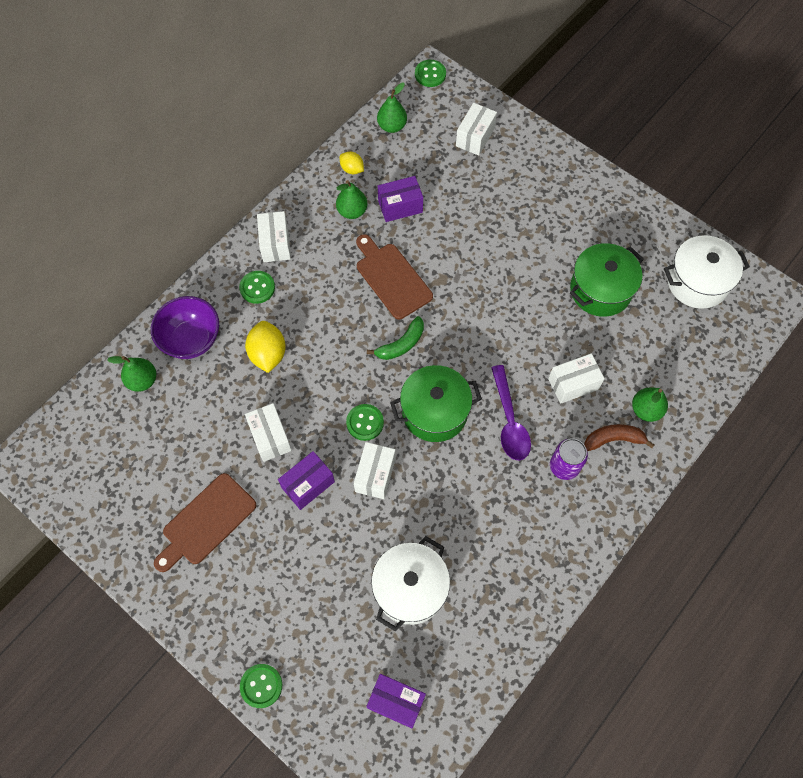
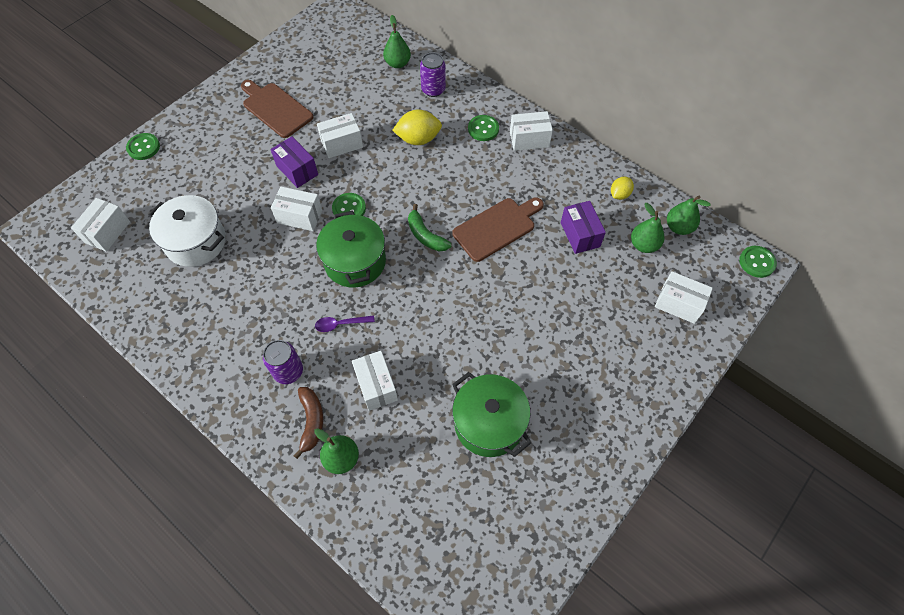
camera: 90 degrees right, 5 degrees down
purple bowl [151,296,219,359] -> purple can [420,52,446,97]
green pear [336,180,368,219] -> green pear moved to [631,203,664,253]
purple box [366,674,426,728] -> white box [71,198,130,252]
purple spoon [491,365,531,460] -> purple spoon [315,315,375,332], size x0.58
white pot [664,235,750,309] -> none

